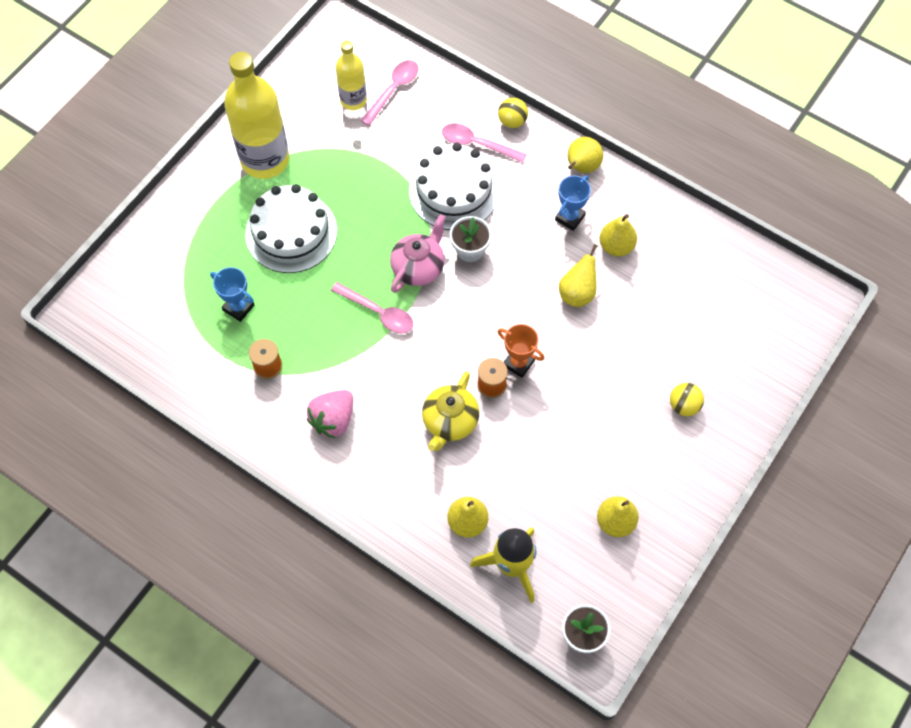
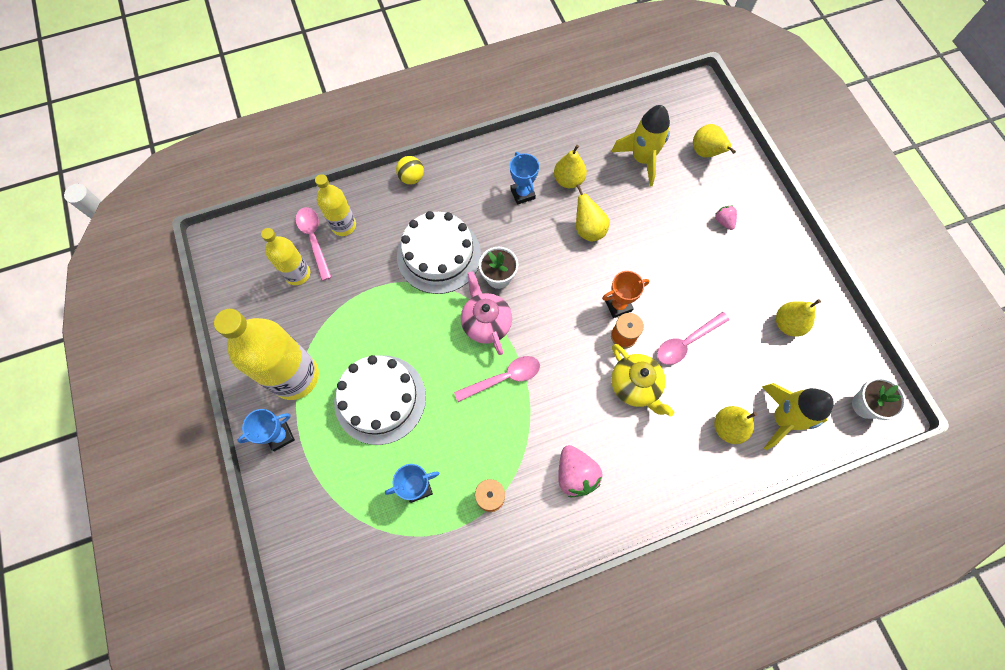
camera: 55 degrees left, 5 degrees up
pink spoon [442,123,527,163] -> pink spoon moved to [657,312,730,365]
yellow pear [568,137,603,173] -> yellow pear moved to [693,124,736,158]
yellow ball [670,383,704,416] -> pink strawberry [715,206,737,230]
none -> blue trophy [237,409,295,451]
none -> yellow bottle [315,174,356,236]
none -> yellow rocket [611,105,670,187]

